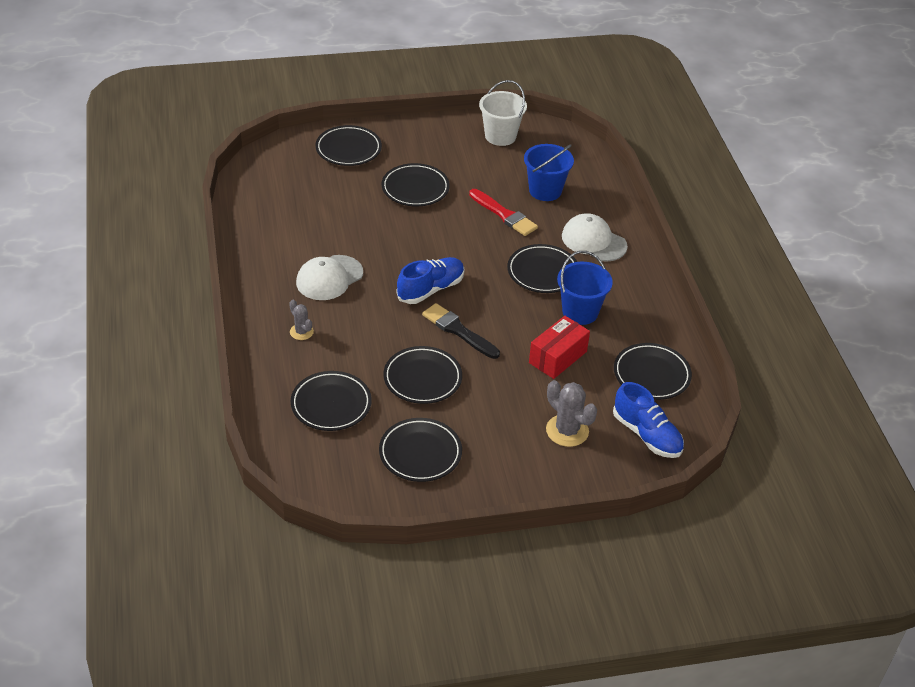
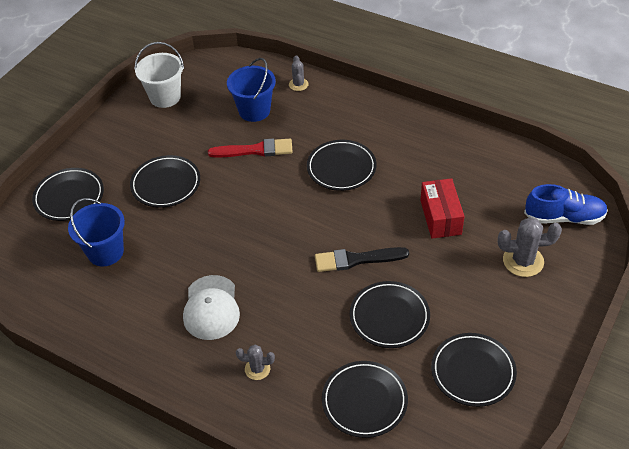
camera: 45 degrees left, 5 degrees up
blue shoe [397,257,464,304] -> none
blue bucket [557,251,613,325] -> blue bucket moved to [68,198,125,267]
white cap [562,213,628,262] -> none
black plate [614,343,692,400] -> none
none -> grey cactus [289,55,309,91]

